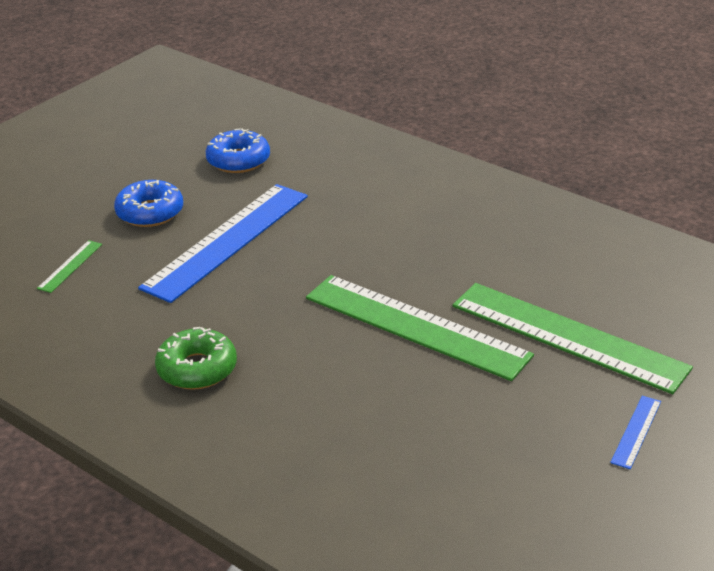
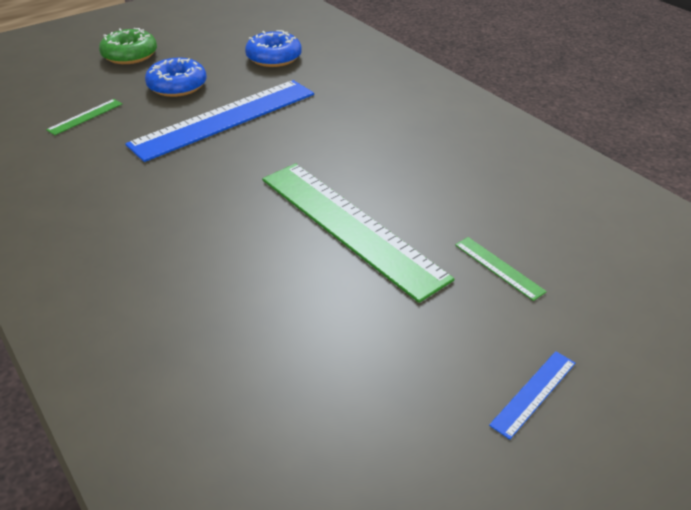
camera: 15 degrees right, 5 degrees up
green donut [155,327,237,390] -> green donut moved to [99,28,157,64]
green ruler [453,283,693,394] -> green ruler [455,237,547,301], size x0.40

